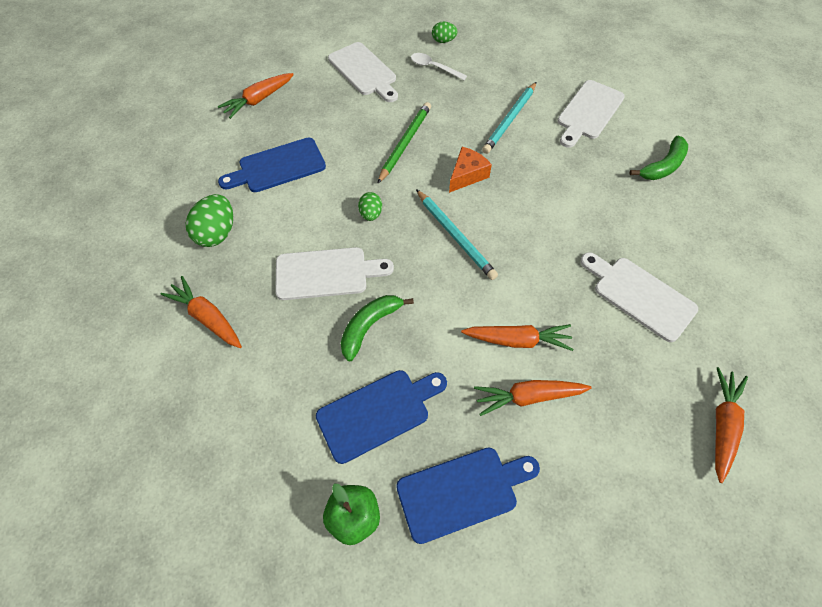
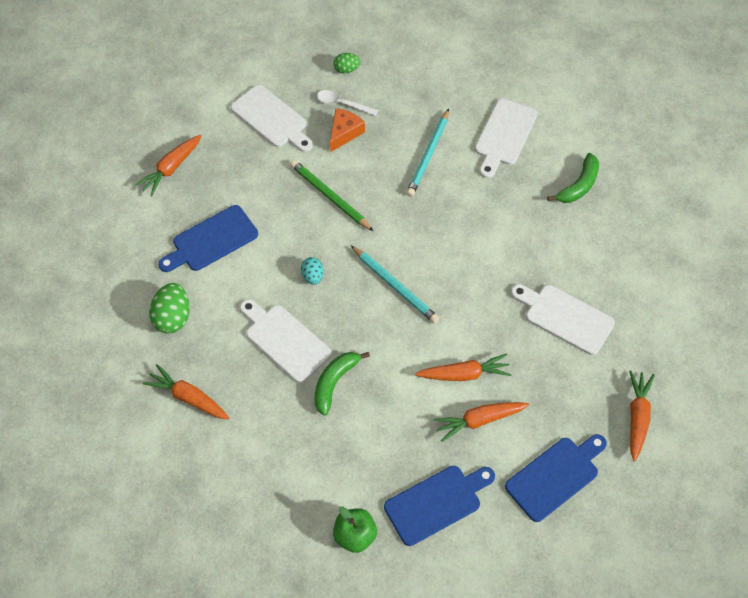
camera: 10 degrees left, 0 degrees up
white cutting board [275,247,394,300] -> white cutting board turned 120 degrees counterclockwise [240,299,332,383]
blue cutting board [316,370,447,464] -> blue cutting board moved to [505,434,607,522]
green egg [358,192,382,221] -> turquoise egg [301,257,324,285]
green pencil [377,102,431,184] -> green pencil turned 60 degrees counterclockwise [290,160,373,231]
orange cheese [449,147,492,193] -> orange cheese moved to [330,108,365,152]

